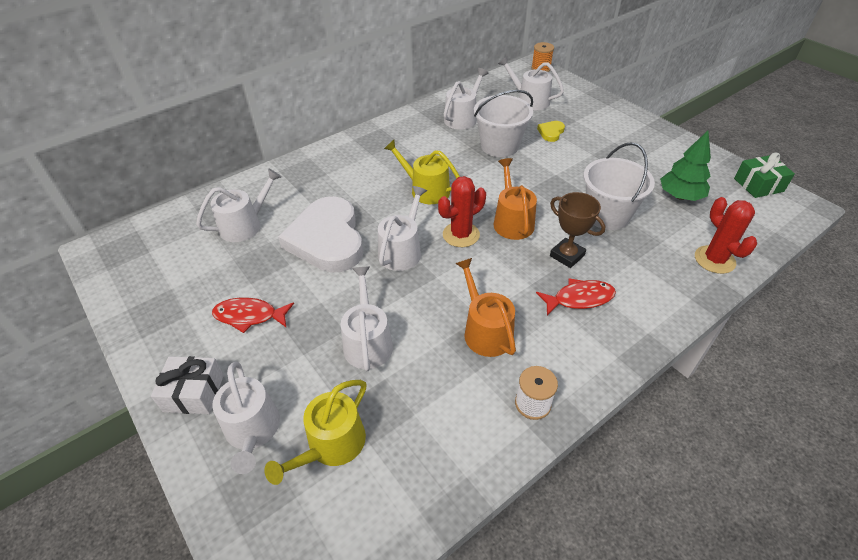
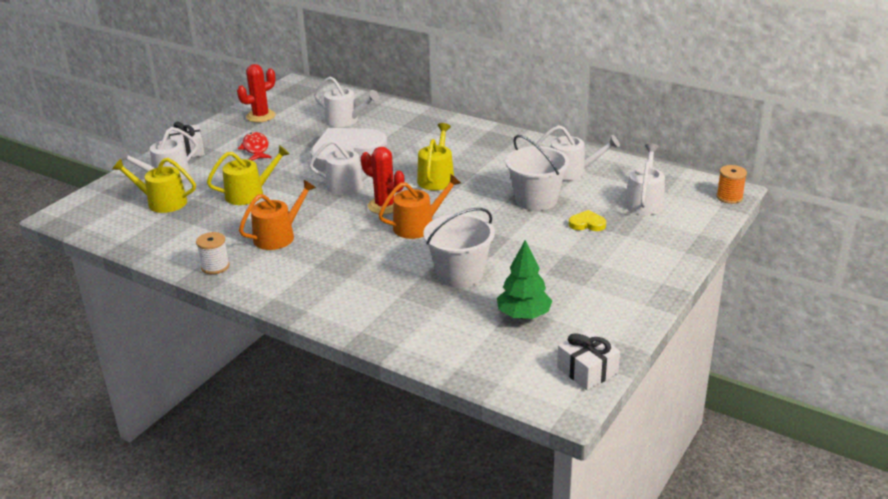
camera: 70 degrees right, 15 degrees down
white watering can [341,267,393,371] -> yellow watering can [207,145,290,205]
red fish [536,278,616,316] -> none
brown trophy [550,192,605,268] -> none
red cactus [695,197,757,274] -> red cactus moved to [237,64,276,122]
green gift [734,153,795,198] -> white gift [557,329,620,390]

